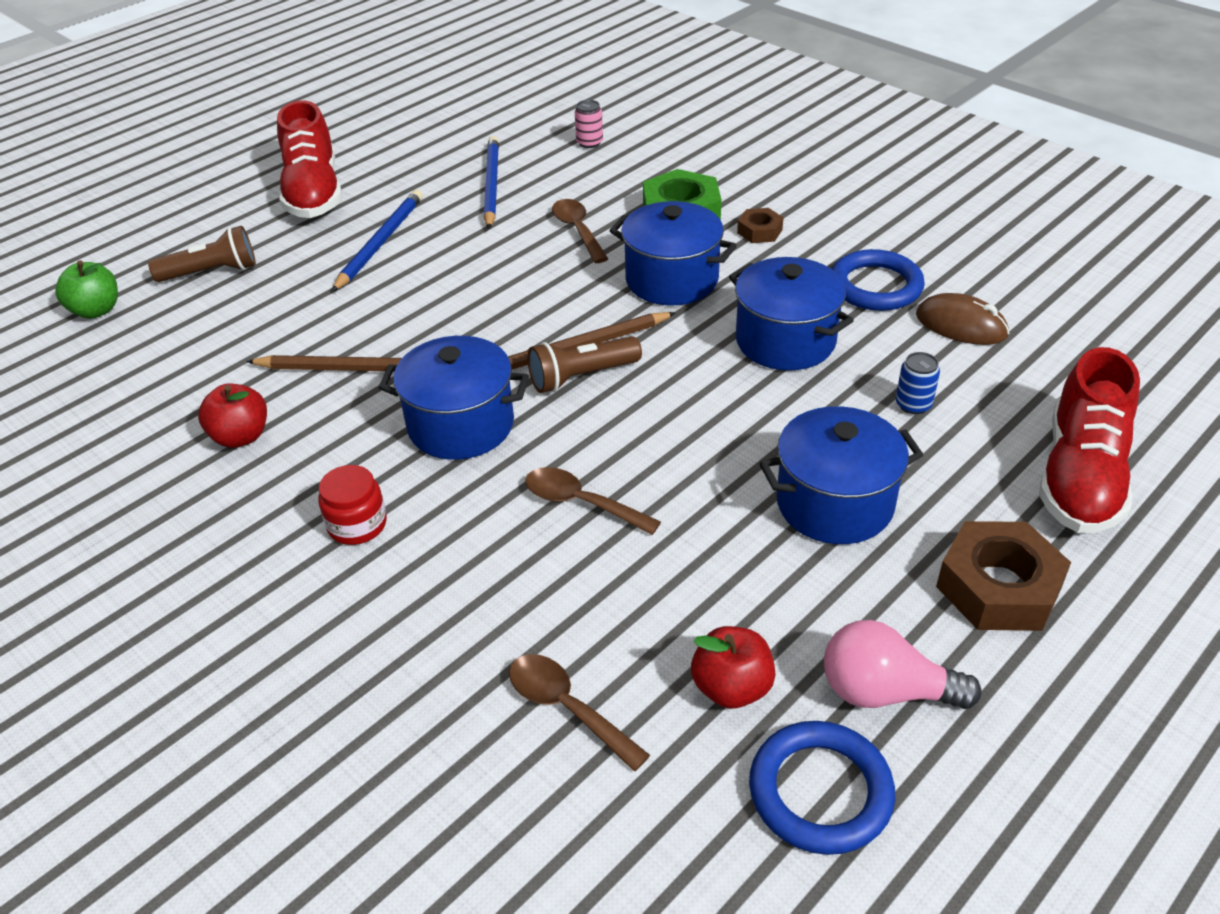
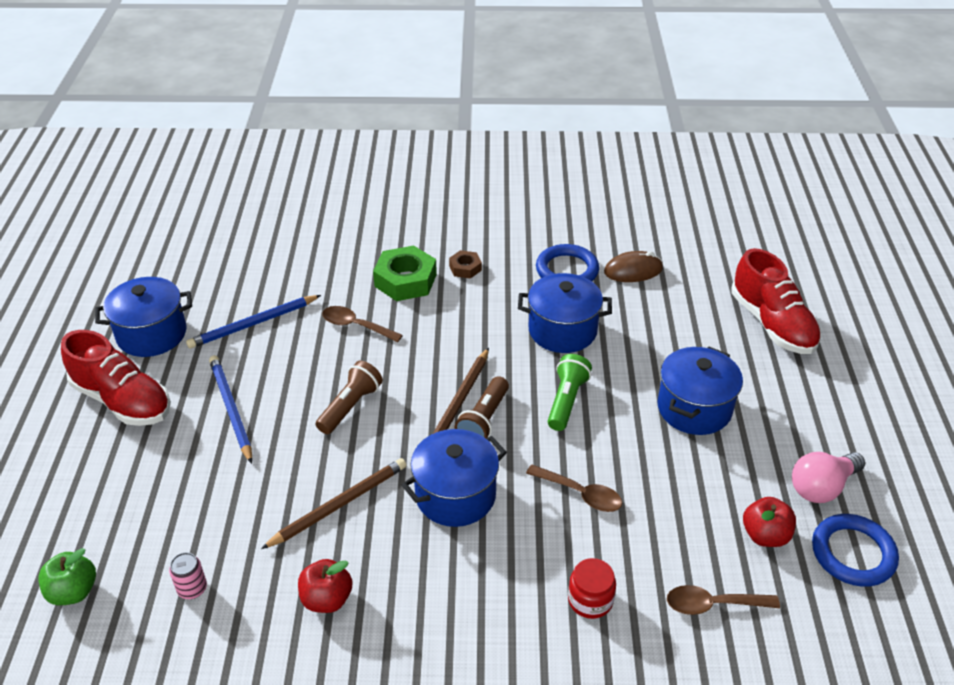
camera: 45 degrees left, 0 degrees up
brown flashlight [148,226,256,282] -> brown flashlight moved to [316,361,383,434]
red jar [319,465,387,545] -> red jar moved to [568,558,616,619]
blue pencil [484,136,499,229] -> blue pencil turned 75 degrees counterclockwise [186,295,321,349]
brown spoon [525,467,661,535] -> brown spoon turned 135 degrees counterclockwise [526,464,622,512]
pink can [575,100,603,148] -> pink can moved to [169,552,207,599]
blue pot [609,201,737,306] -> blue pot moved to [95,277,192,357]
blue can [896,352,940,414] -> none
brown nut [936,521,1071,631] -> none
none -> green flashlight [548,354,592,431]

